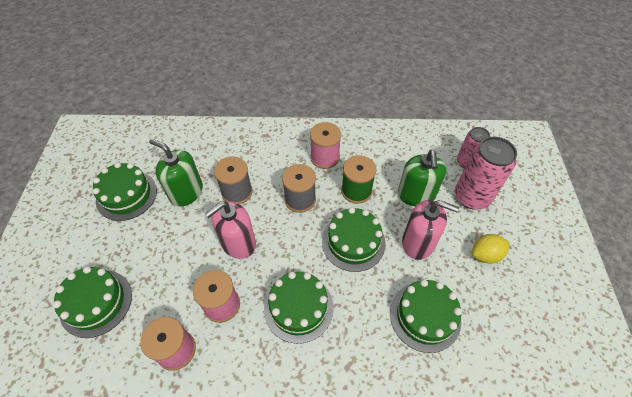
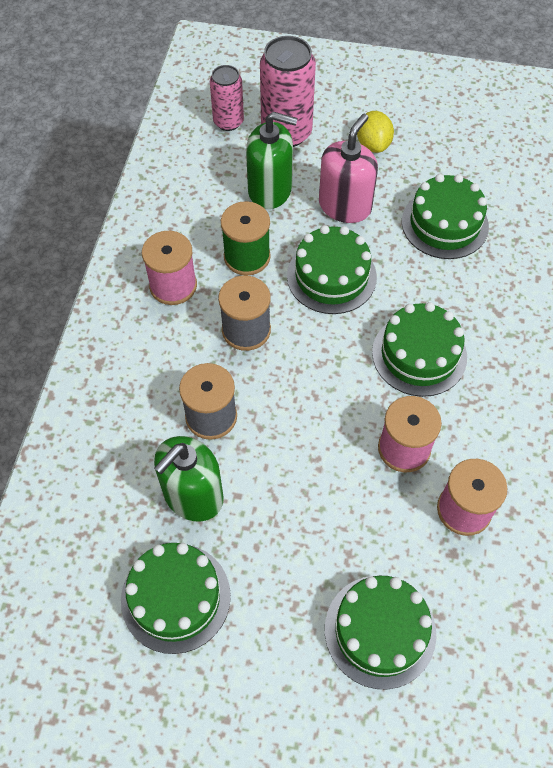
camera: 80 degrees left, 5 degrees up
pink soap dispenser [205,201,256,259] -> none

